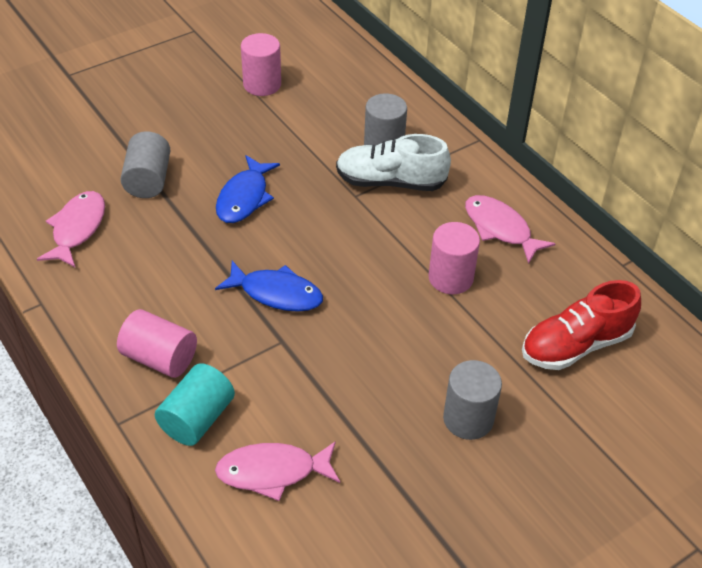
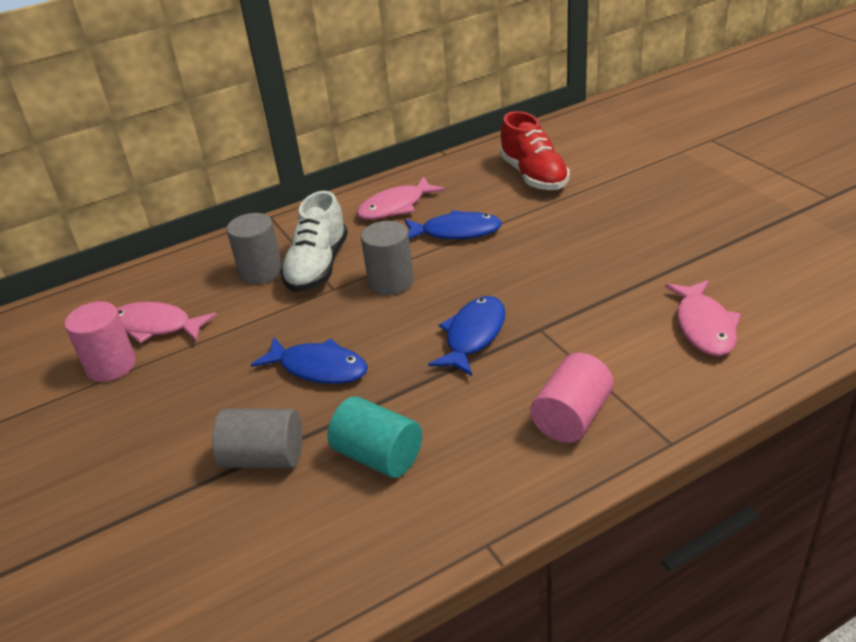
camera: 80 degrees left, 10 degrees down
pink fish [37,191,105,267] -> pink fish moved to [117,302,217,343]
turquoise cylinder [155,363,235,446] -> turquoise cylinder moved to [328,396,422,478]
pink cylinder [428,222,480,294] -> blue fish [404,210,502,239]
grey cylinder [443,360,502,440] -> grey cylinder moved to [361,221,414,295]

